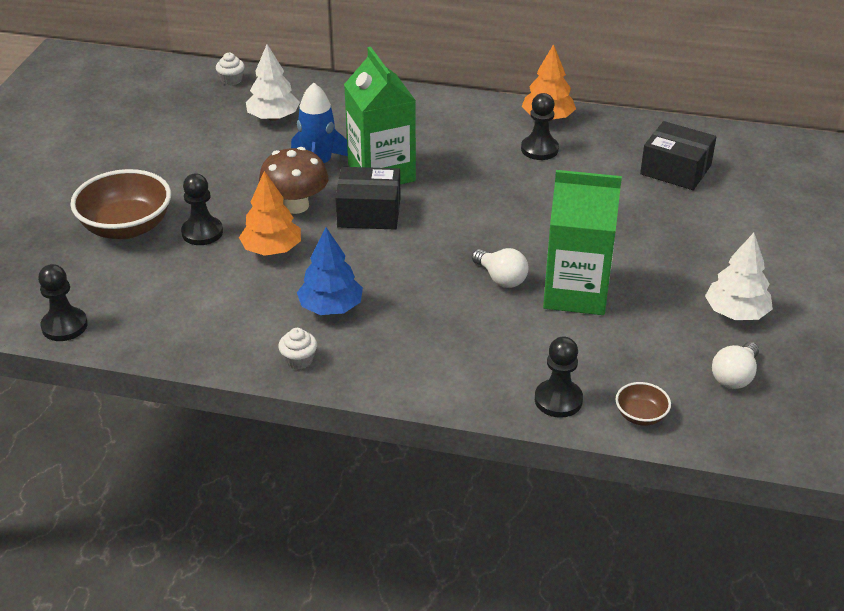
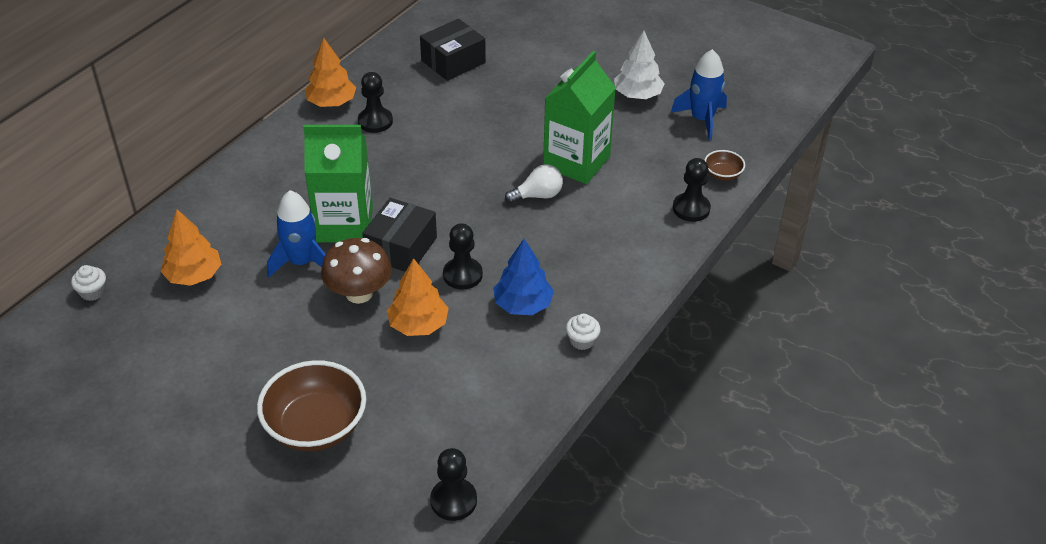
camera: 70 degrees left, 5 degrees up
black pawn [181,174,223,245] -> black pawn moved to [443,223,483,290]
white tree [246,44,300,121] -> orange tree [160,209,221,286]
white light bulb [712,342,759,389] -> blue rocket [671,49,727,140]

